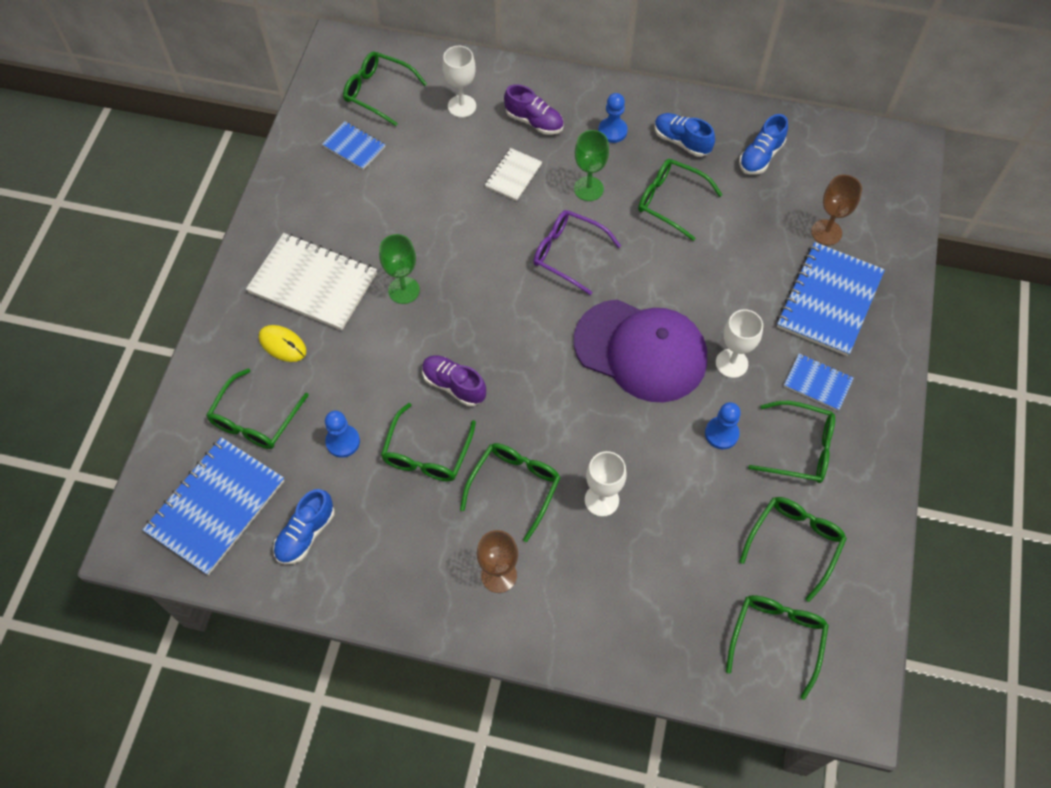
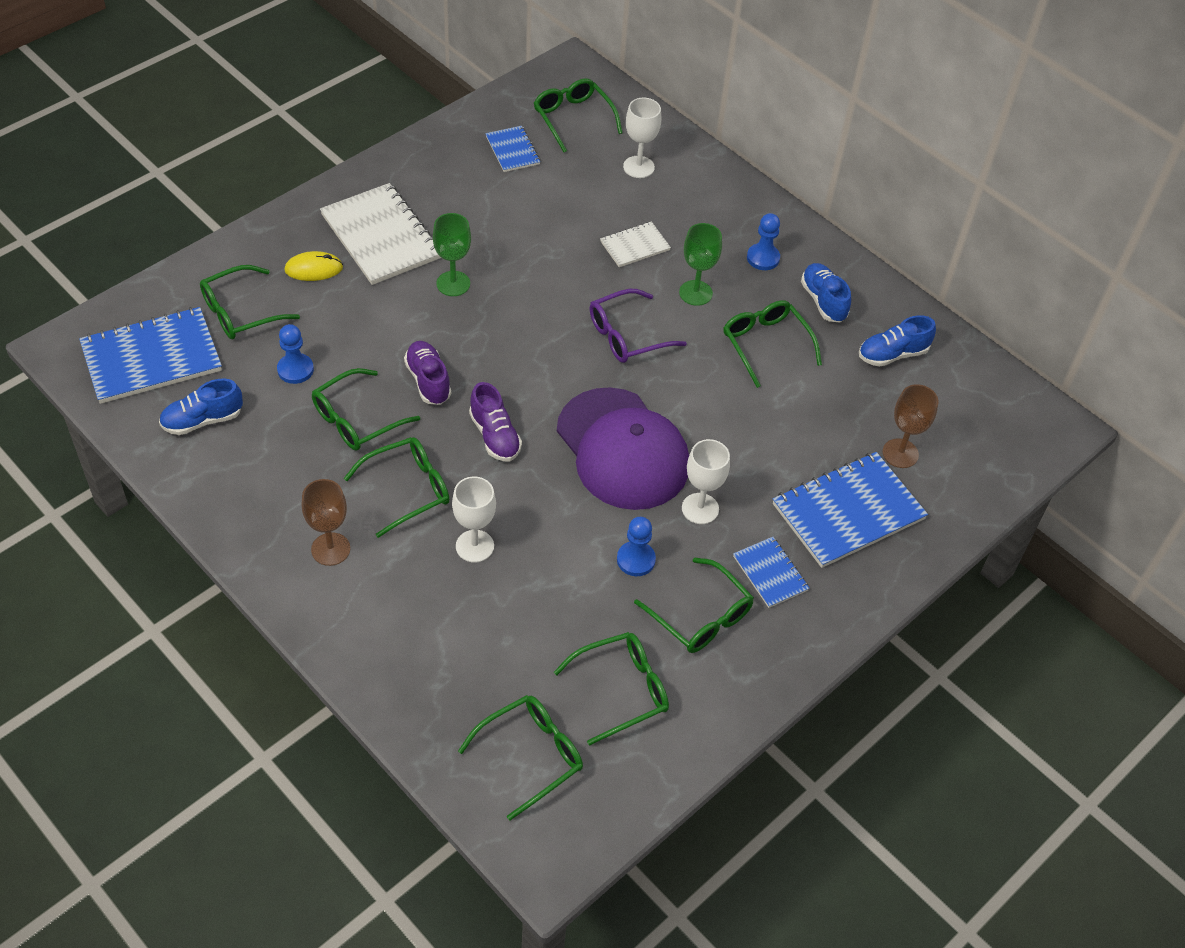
camera: 30 degrees right, 10 degrees down
yellow mouse [259,325,306,362] -> yellow mouse turned 75 degrees counterclockwise [284,251,343,281]
purple shoe [504,84,564,135] -> purple shoe moved to [469,382,522,461]
purple glasses [533,210,621,295] -> purple glasses turned 90 degrees counterclockwise [590,289,687,363]

